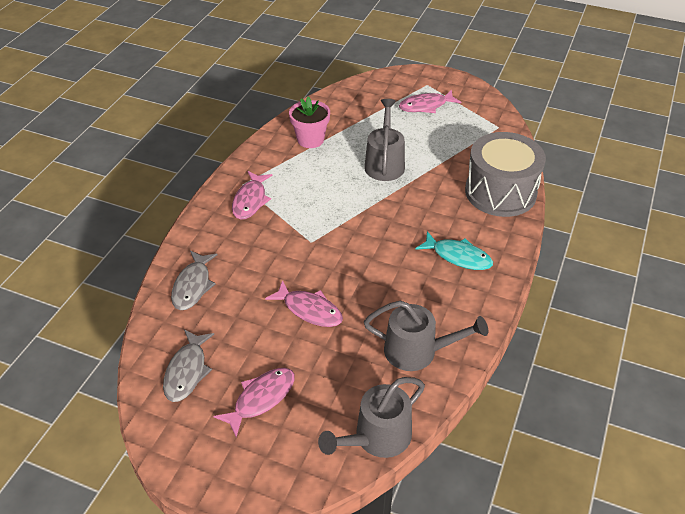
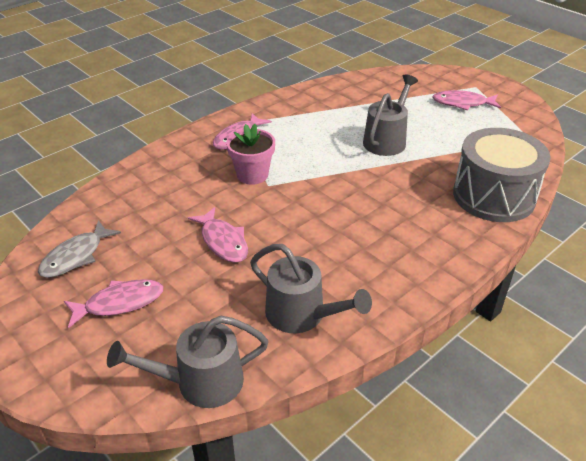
camera: 25 degrees right, 5 degrees down
grey fish [171,251,218,310] -> none
pink flower pot [289,96,330,148] -> pink flower pot moved to [226,124,275,185]
turquoise fish [415,231,493,270] -> none

